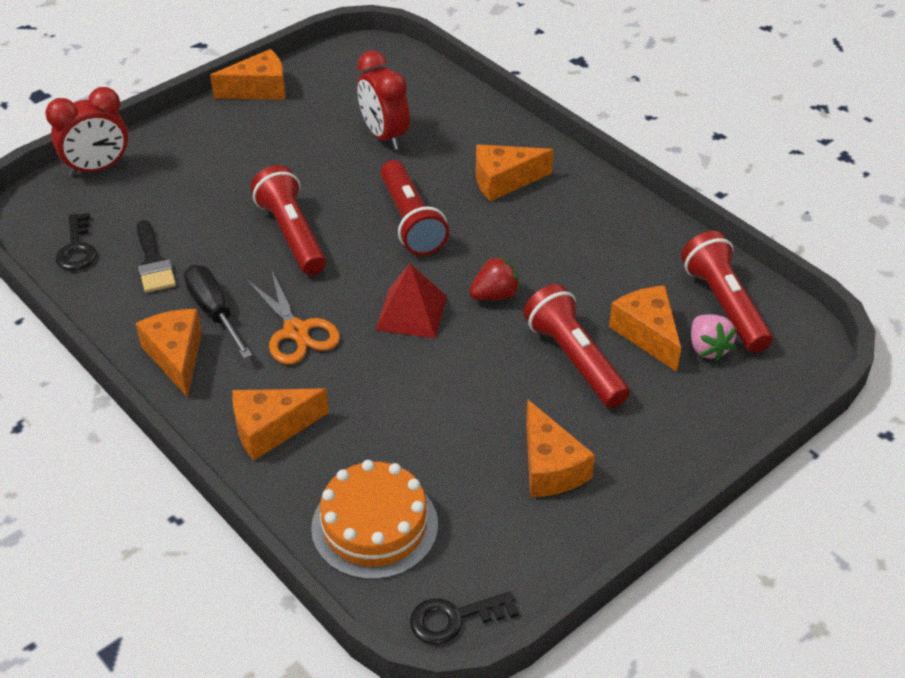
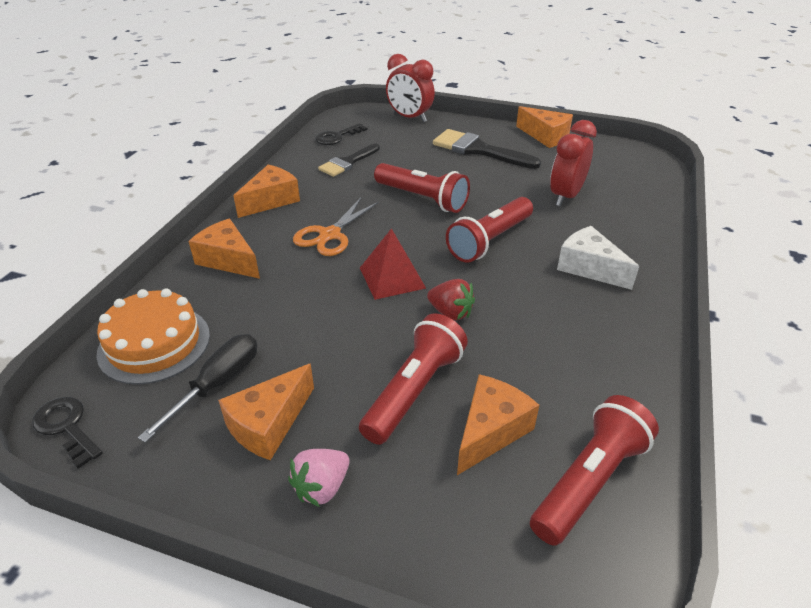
camera: 60 degrees right, 5 degrees down
black screwdriver [184,265,252,359] -> black screwdriver moved to [138,334,257,443]
red flashlight [251,165,326,275] -> red flashlight turned 90 degrees clockwise [374,163,470,213]
orange cheese [476,144,554,202] -> white cheese [557,226,639,290]
pink strawberry [691,314,737,361] -> pink strawberry moved to [288,449,349,507]
none -> black brush [433,129,541,169]

